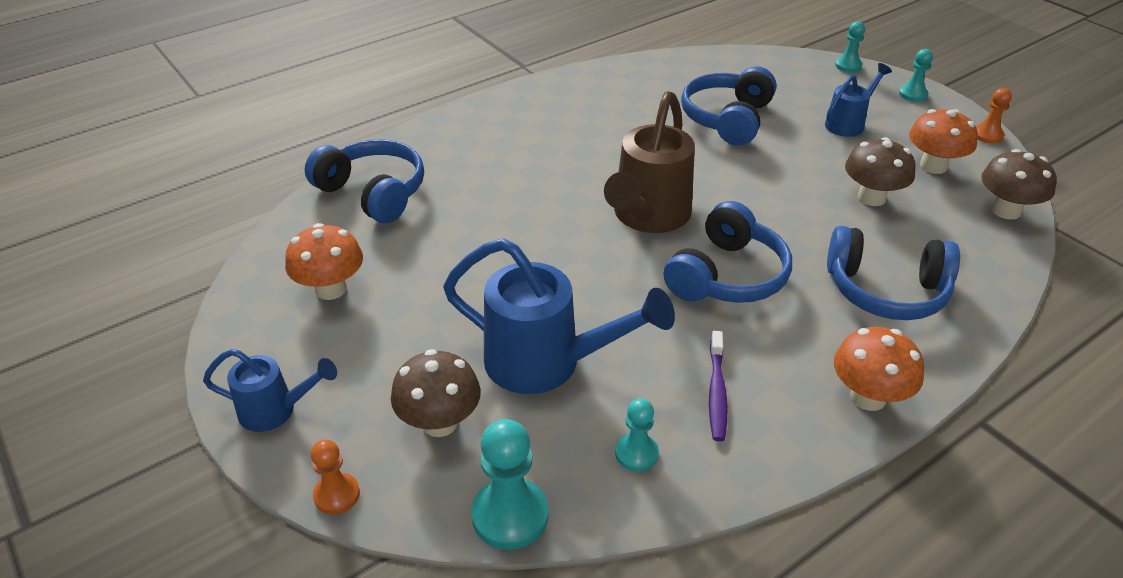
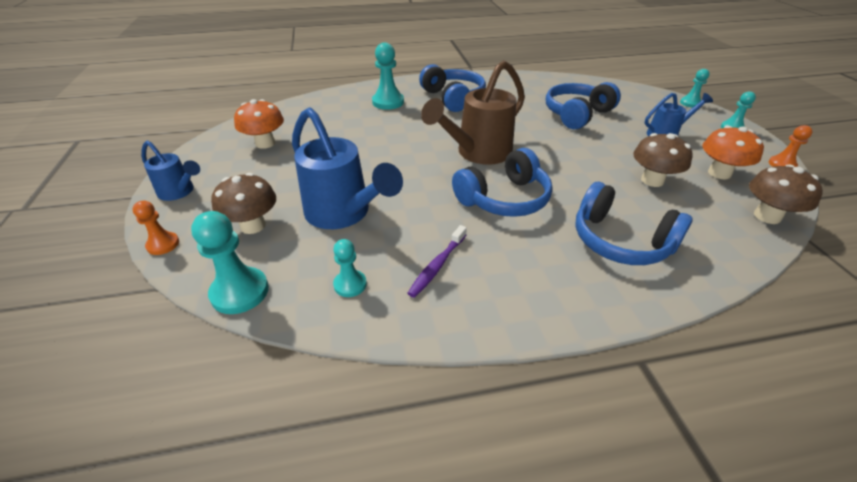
camera: 25 degrees right, 0 degrees up
blue headphones [305,139,424,223] -> blue headphones moved to [419,64,486,112]
orange mushroom [834,327,924,411] -> none
none -> turquoise pawn [372,42,404,110]

